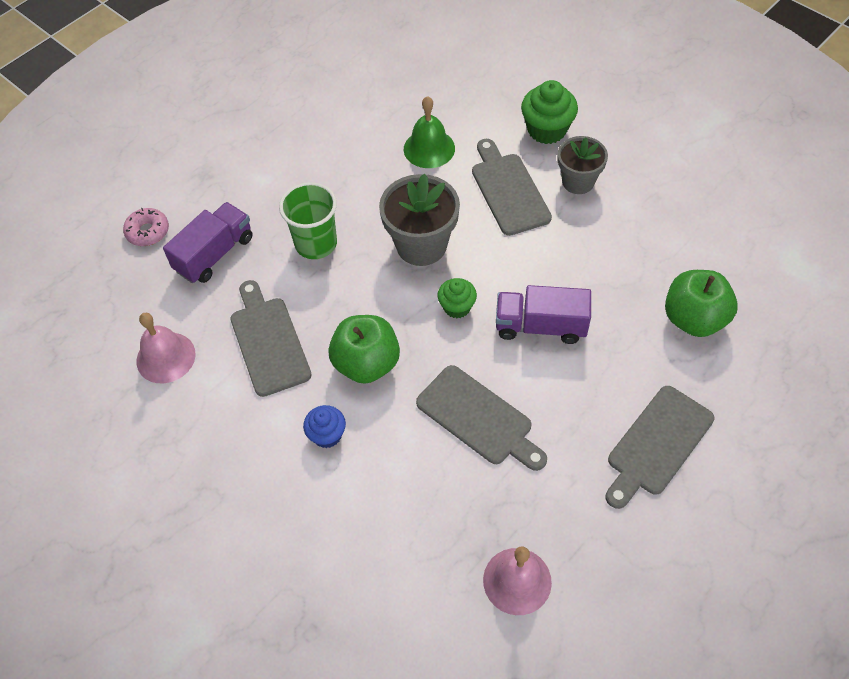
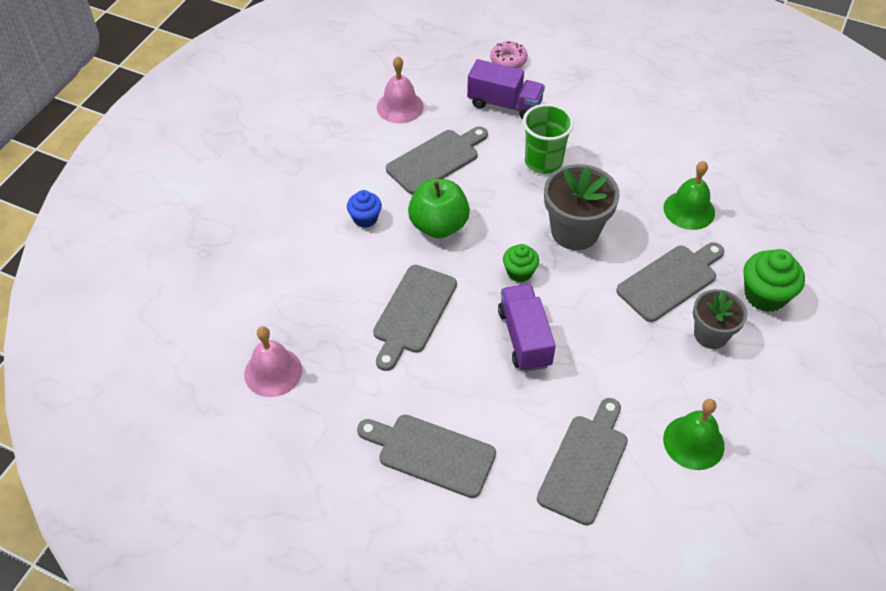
camera: 70 degrees right, 5 degrees down
green apple [665,270,738,337] -> grey cutting board [537,398,628,525]
none -> green bell [663,399,725,470]

